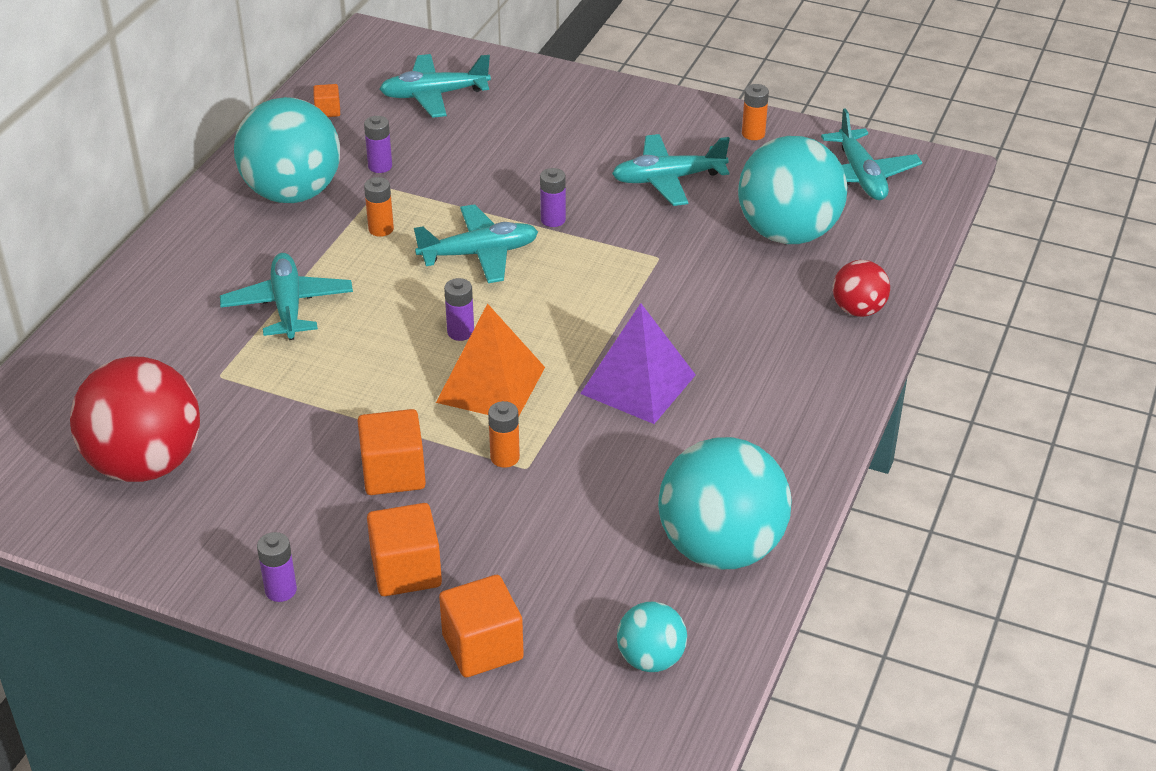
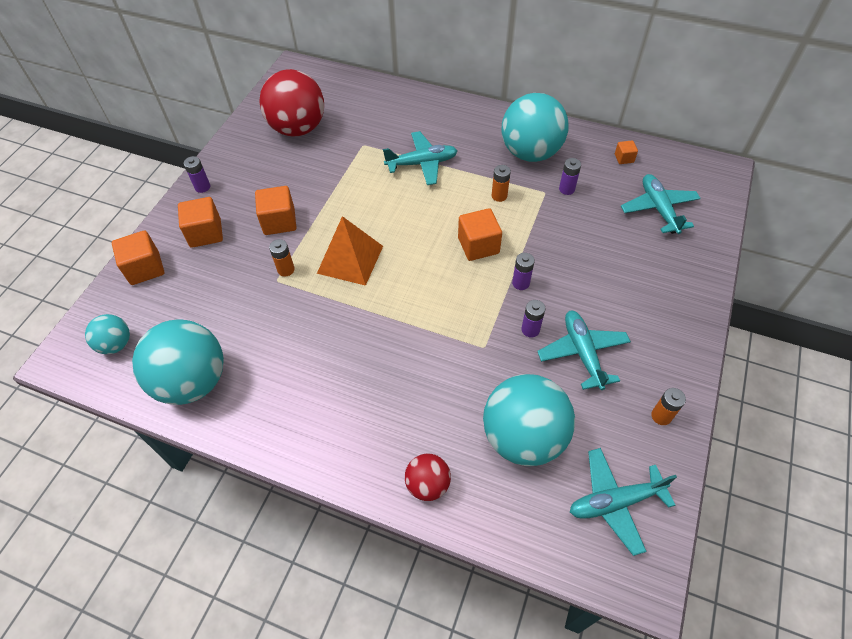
camera: 90 degrees right, 15 degrees up
turquoise plane [414,204,538,283] -> orange cube [458,208,502,261]
purple battery [444,278,474,341] -> purple battery moved to [521,300,545,337]
purple pyramid [580,303,696,424] -> none

